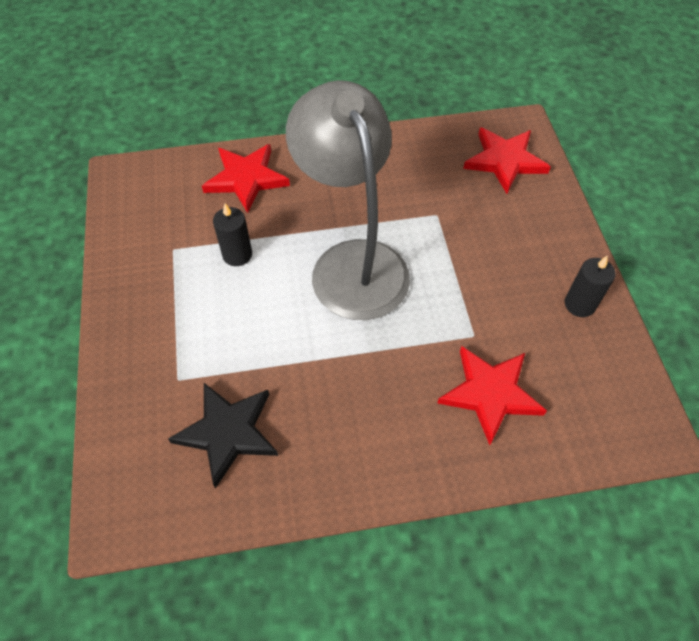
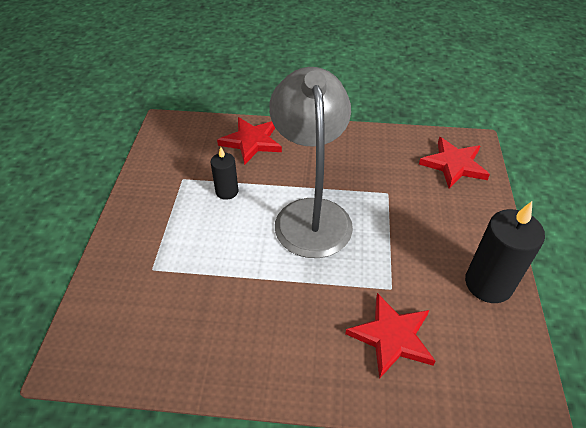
camera: 15 degrees right, 10 degrees down
black star [168,383,278,488] -> none
black candle [564,255,616,317] -> black candle [465,201,545,303], size x1.76

